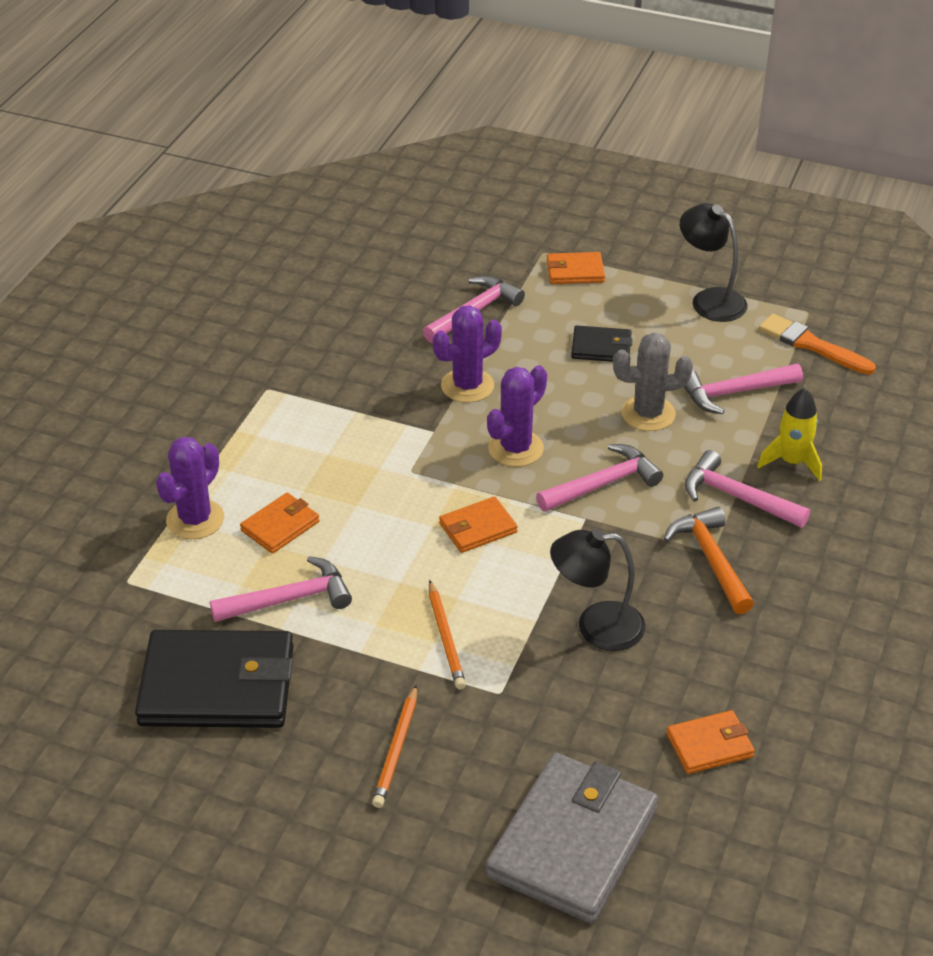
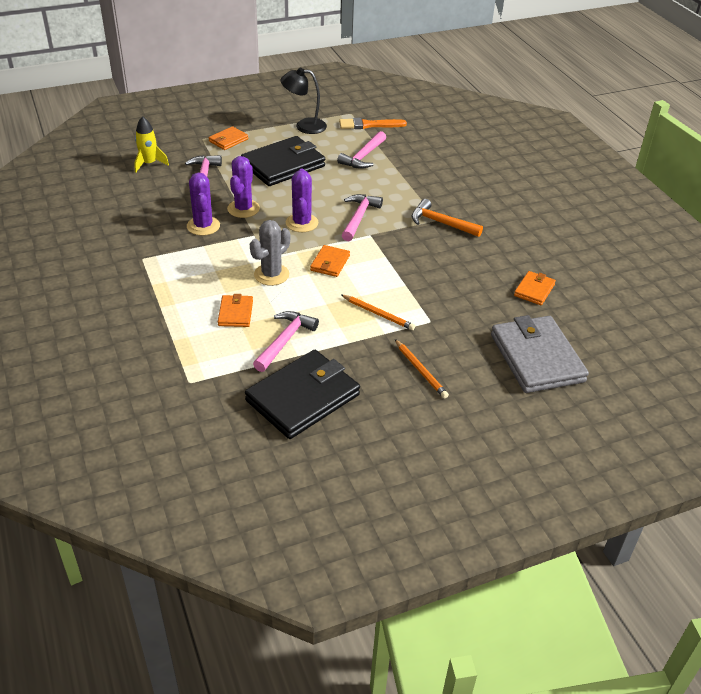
camera: 45 degrees left, 0 degrees up
purple cactus [156,437,224,539] -> purple cactus moved to [187,173,220,236]
black lamp [550,529,646,651] -> none
black wallet [571,325,633,362] -> black wallet [241,136,325,186], size x2.05
grey cactus [613,333,693,431] -> grey cactus moved to [250,220,290,286]
pink hammer [685,450,810,528] -> none
yellow rocket [757,388,822,481] -> yellow rocket moved to [134,116,169,173]

